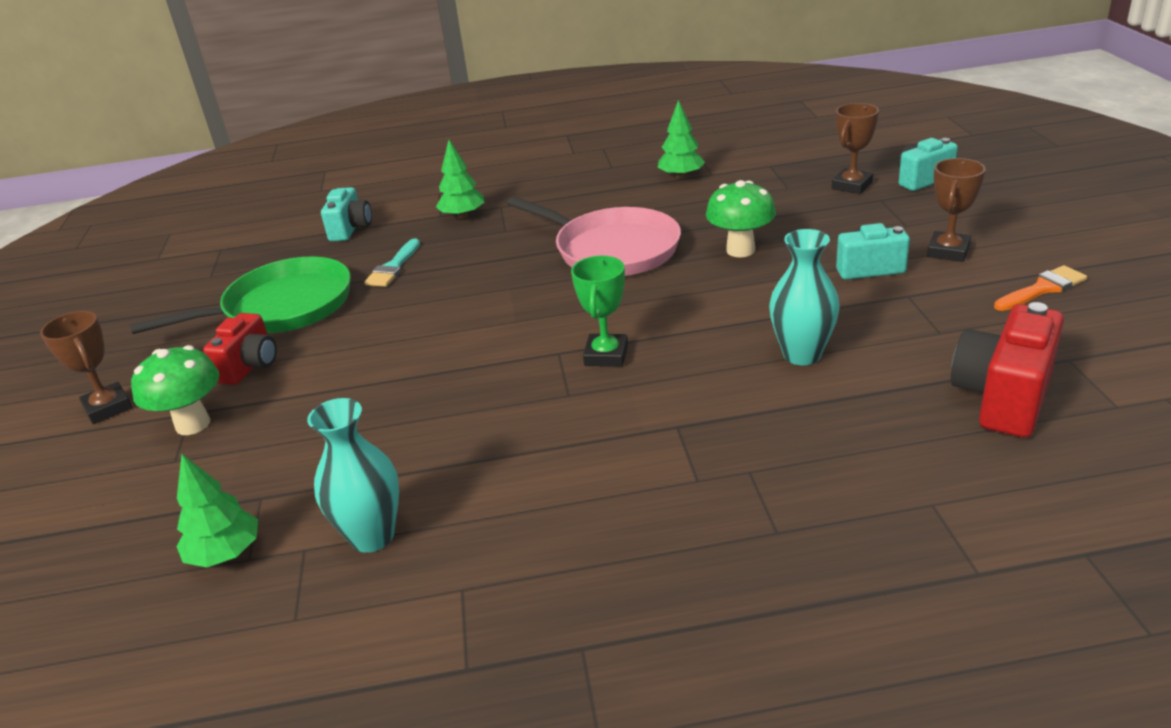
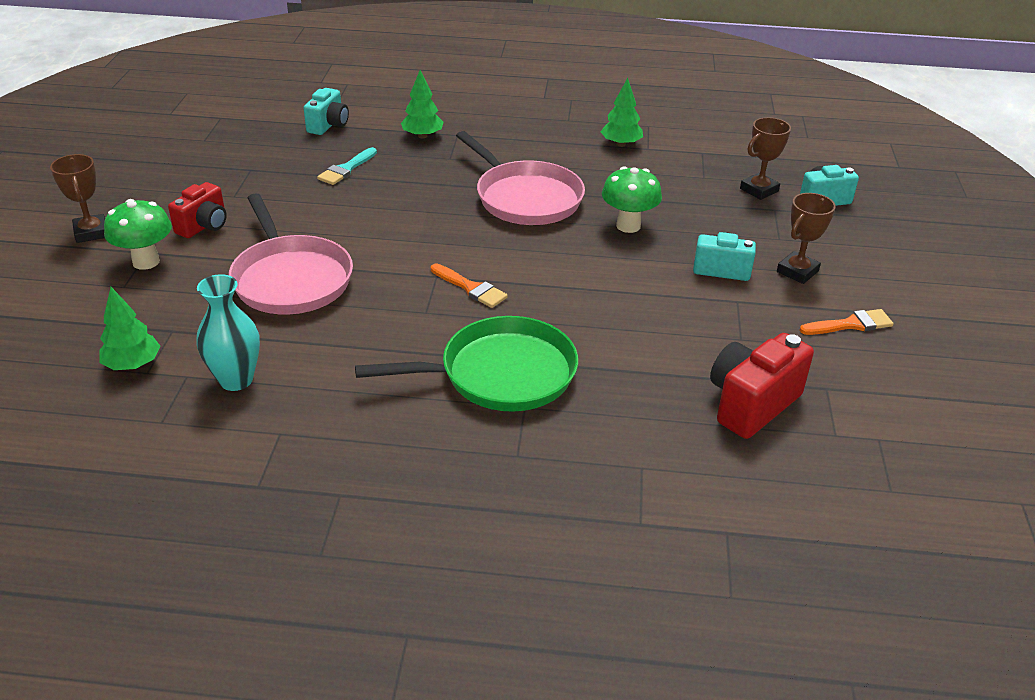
camera: 10 degrees right, 5 degrees up
green pan [130,257,351,334] -> green pan moved to [355,316,578,412]
green trophy [571,256,628,367] -> orange brush [431,263,508,308]
turquoise vase [769,229,840,365] -> none
none -> pink pan [229,193,353,314]

